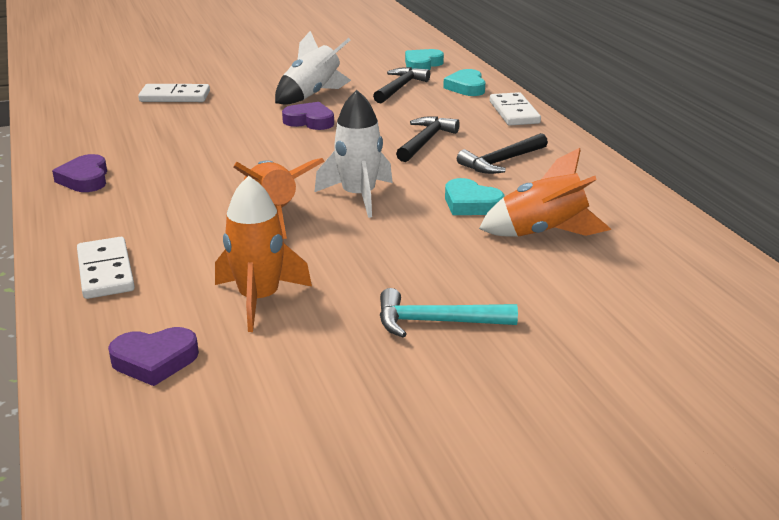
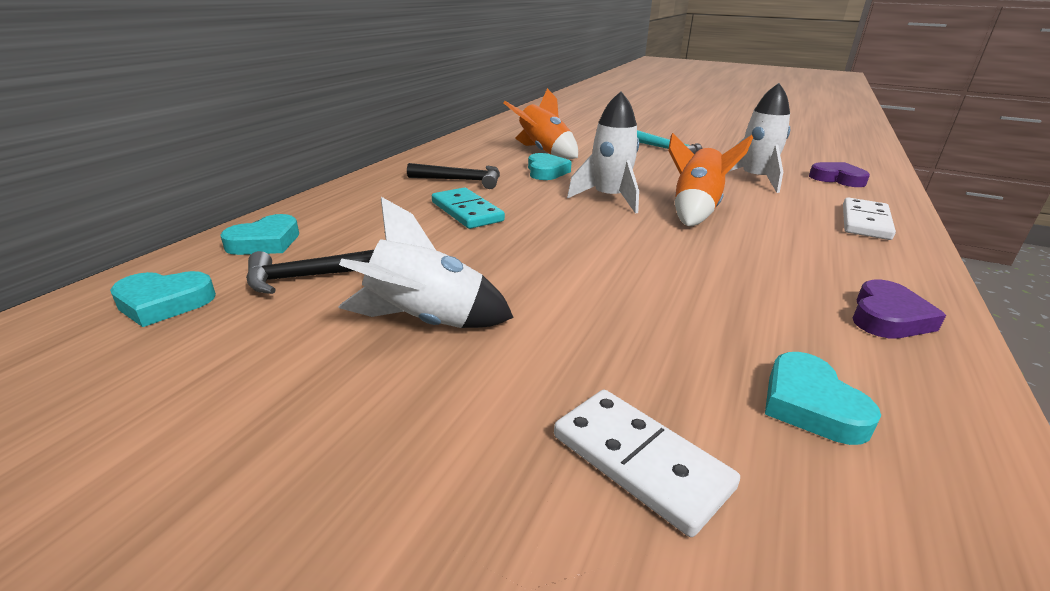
camera: 135 degrees left, 0 degrees up
orange rocket [215,176,312,332] -> white rocket [728,83,790,193]
purple heart [282,102,334,130] -> none
black hammer [396,116,460,162] -> turquoise domino [432,188,505,229]
white domino [490,92,541,126] -> none
none -> turquoise heart [765,352,881,445]

